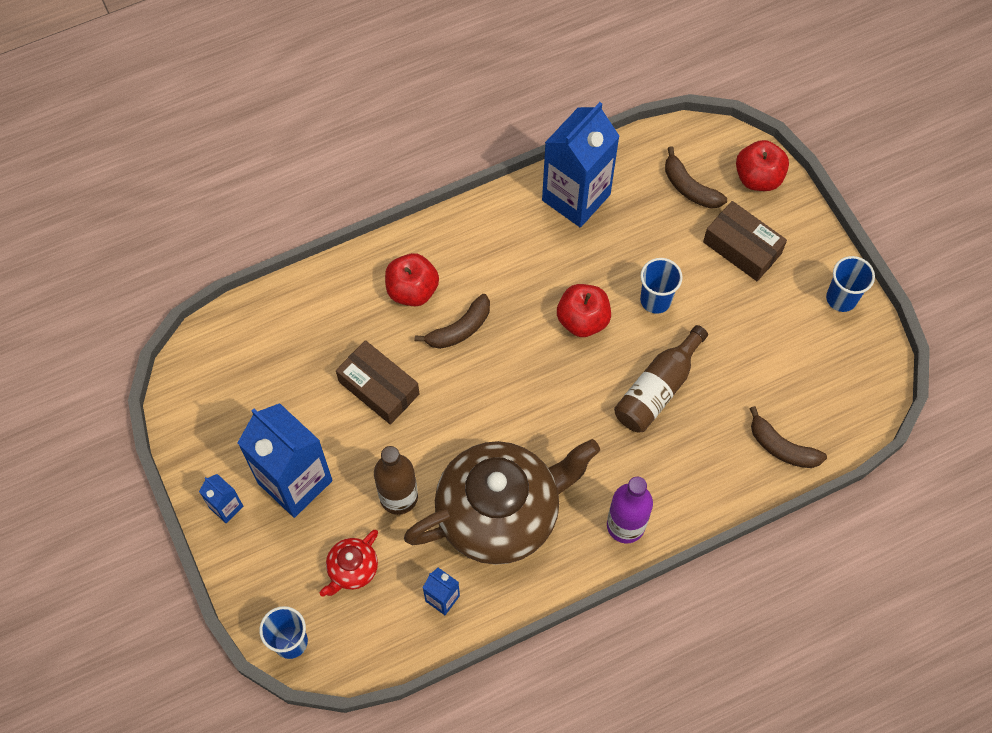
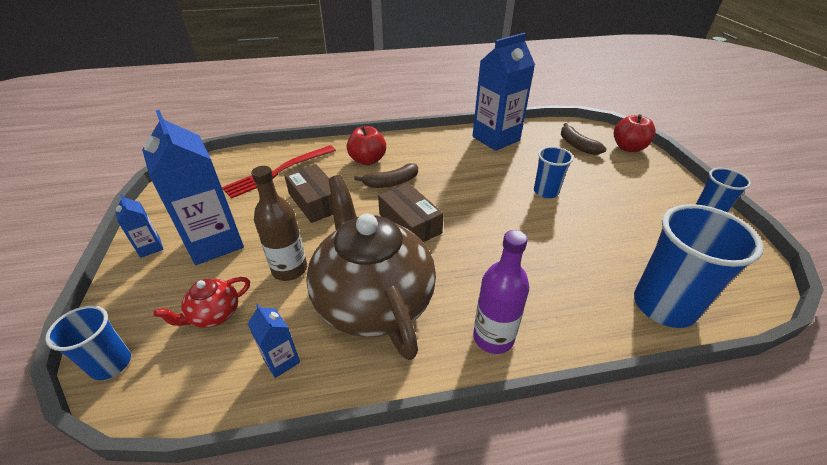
camera: 15 degrees right, 25 degrees down
brown teapot [404,439,600,565] -> brown teapot turned 105 degrees counterclockwise [306,175,436,360]
red apple [557,284,611,337] -> none
brown bottle [614,325,708,432] -> none
brown box [703,201,787,281] -> brown box moved to [378,183,444,242]
brown banana [749,406,827,468] -> blue cup [634,204,764,328]
none -> red fork [222,145,336,199]

